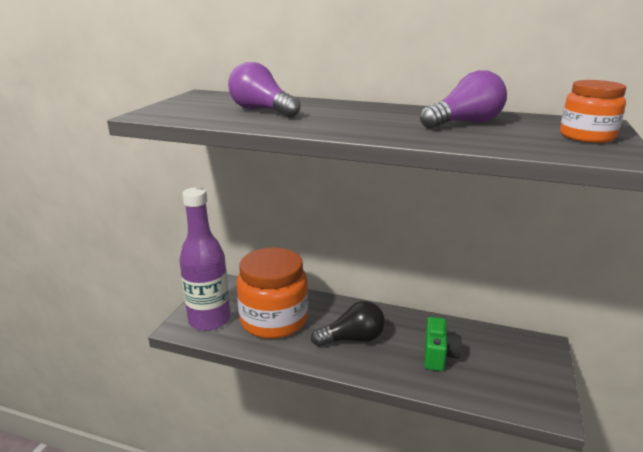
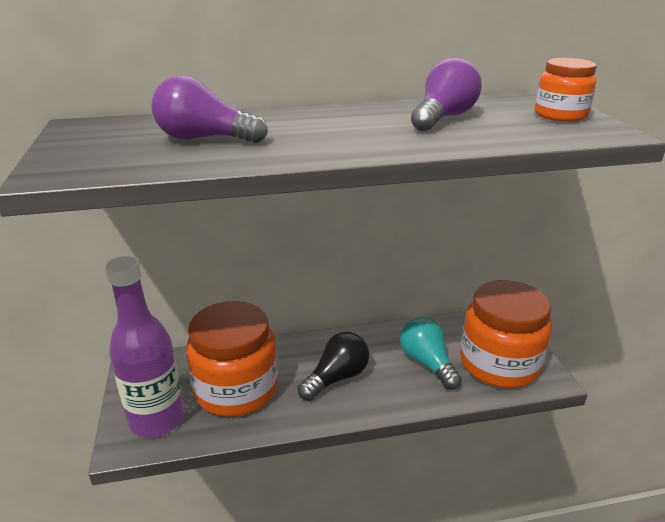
camera: 30 degrees left, 5 degrees up
green camera [424,317,461,371] -> turquoise light bulb [400,317,462,390]
none -> orange jar [460,280,552,388]

